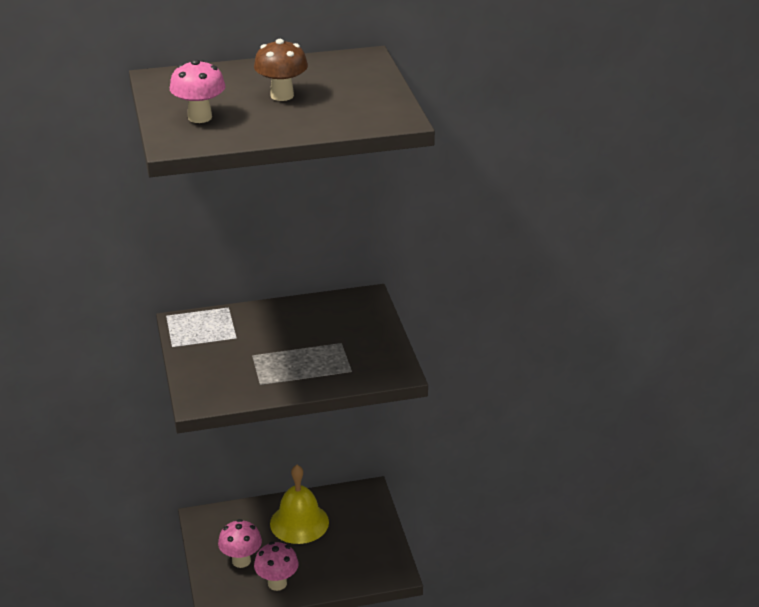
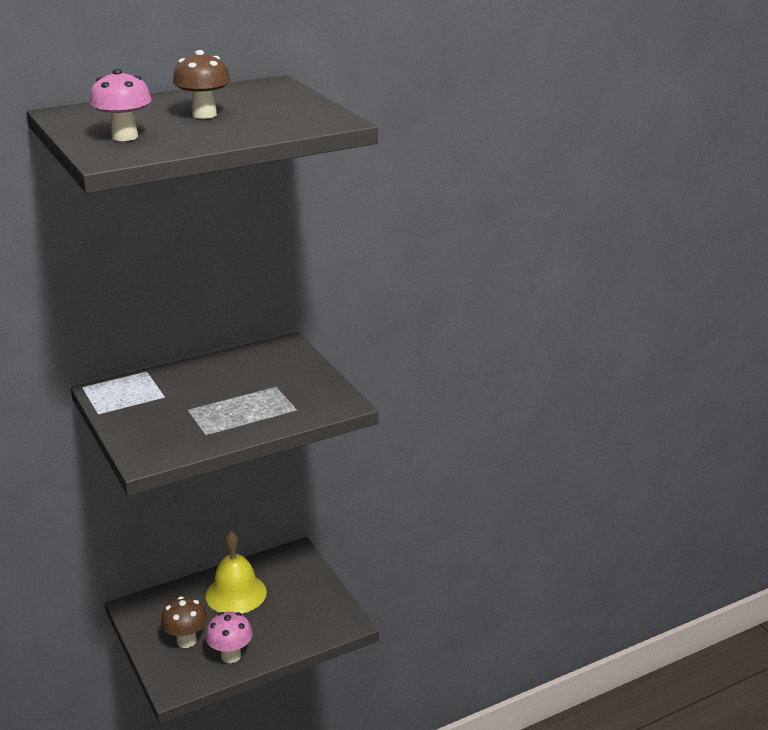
camera: 15 degrees left, 5 degrees down
pink mushroom [218,519,262,568] -> brown mushroom [161,596,208,648]

